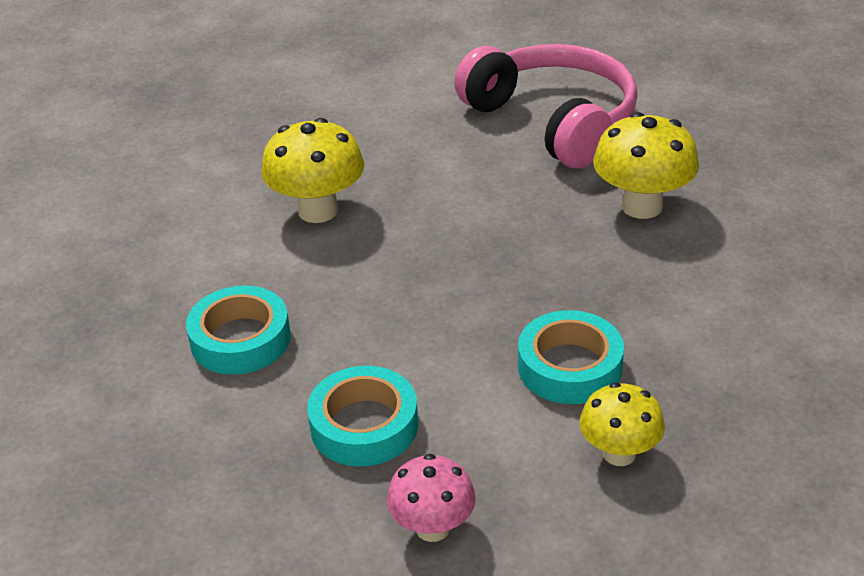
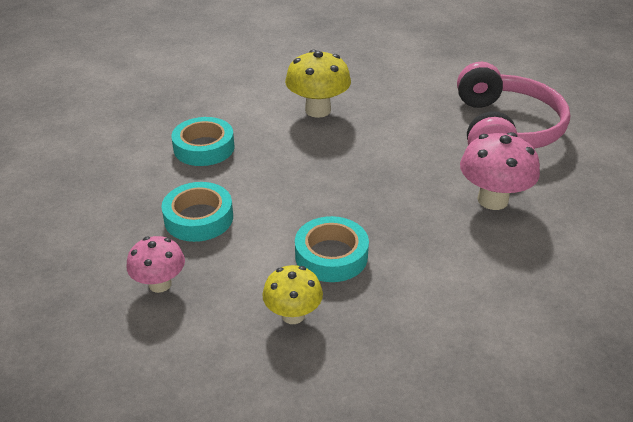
camera: 40 degrees right, 0 degrees up
yellow mushroom [593,112,699,219] -> pink mushroom [460,132,540,210]

